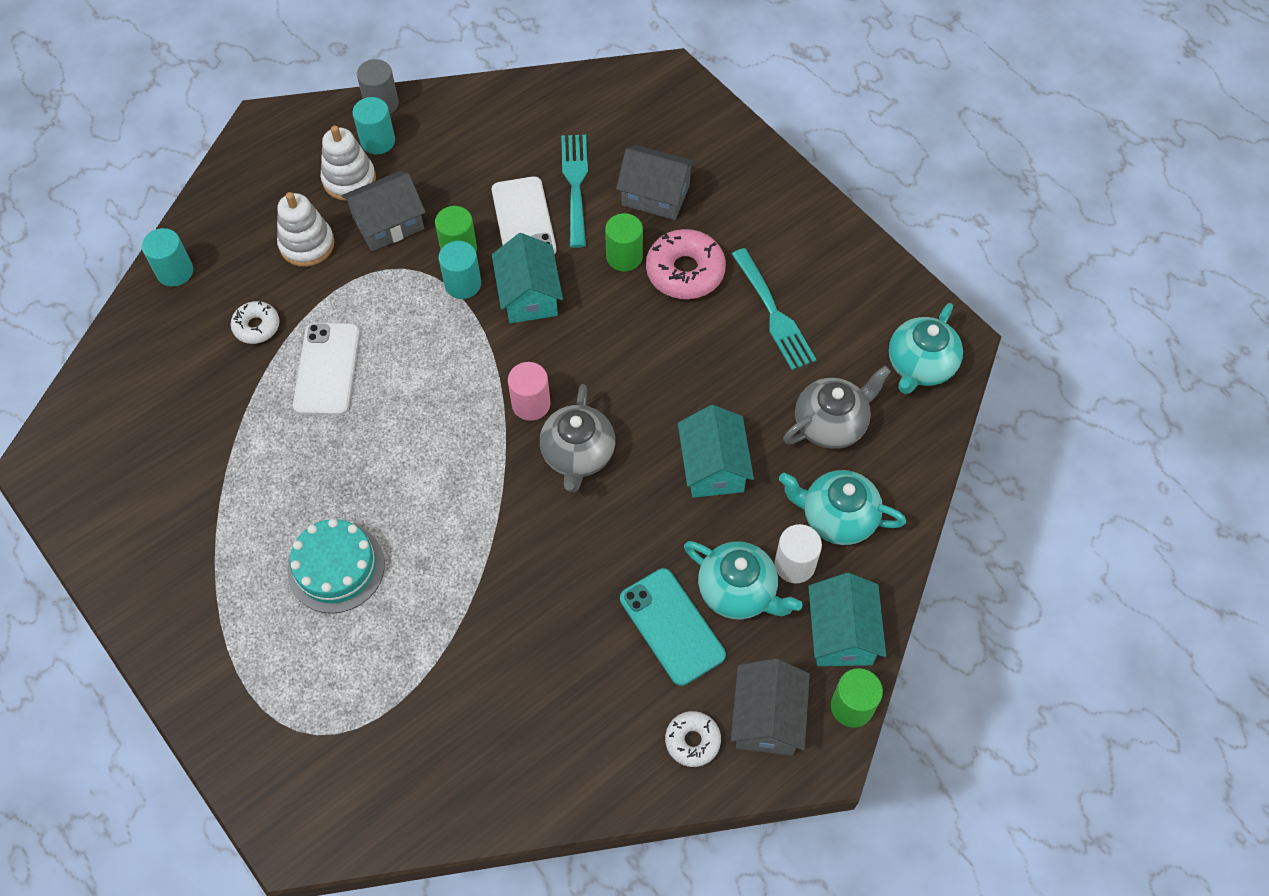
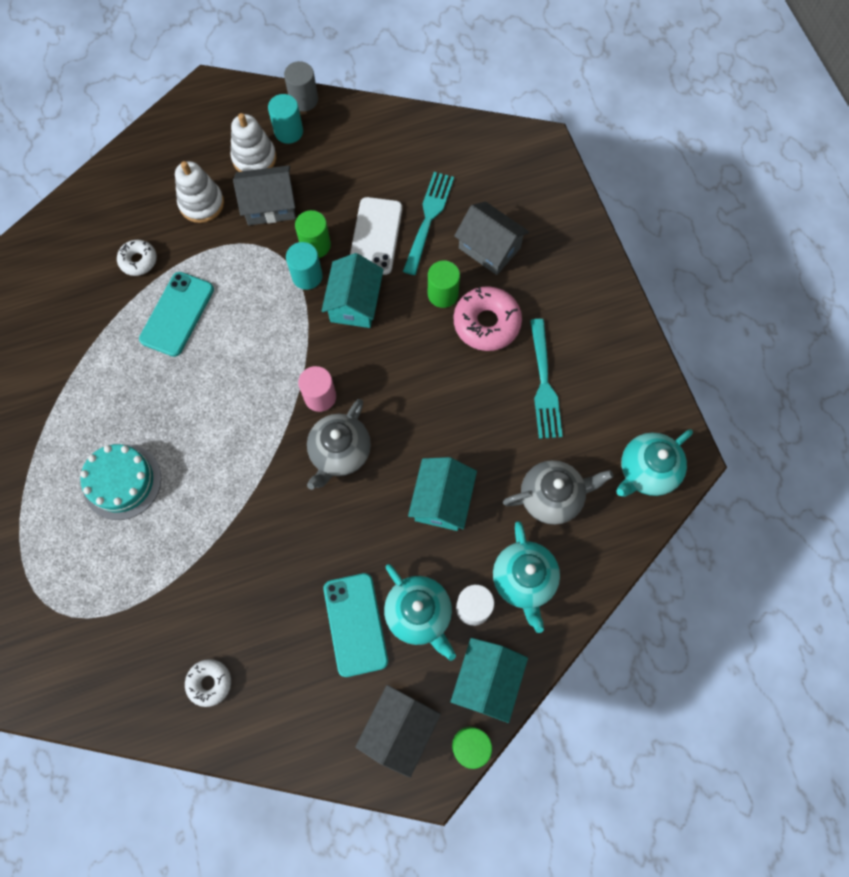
camera: 20 degrees right, 10 degrees up
turquoise cylinder [142,228,193,287] -> none
white phone [293,322,360,416] -> turquoise phone [139,272,214,357]
white donut [665,711,721,767] -> white donut moved to [185,659,231,707]
turquoise teapot [779,470,906,545] -> turquoise teapot turned 135 degrees counterclockwise [493,521,560,633]

